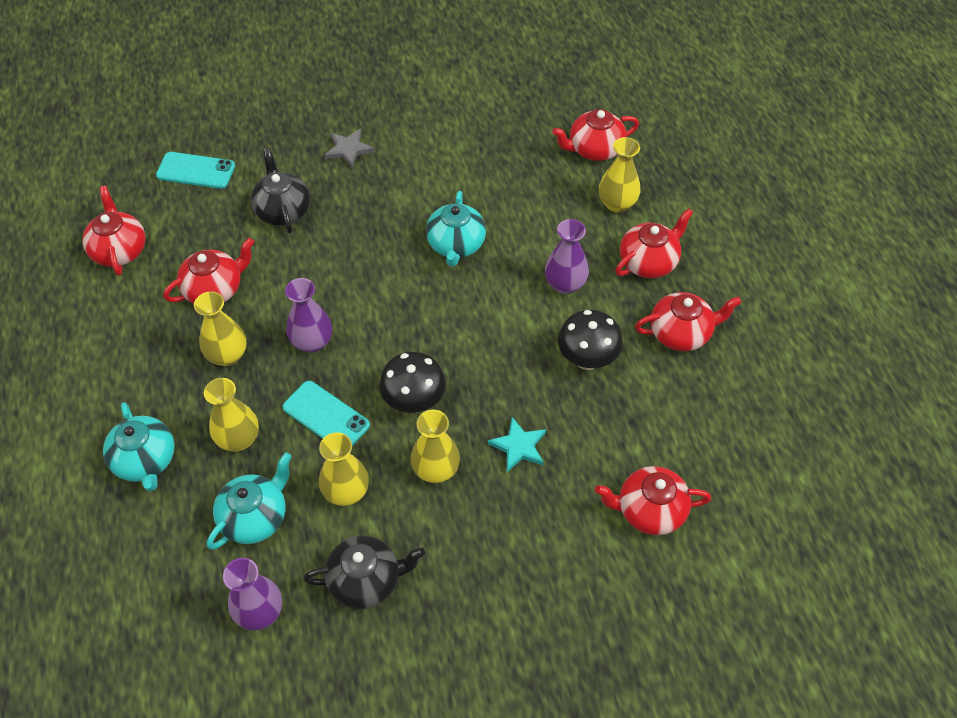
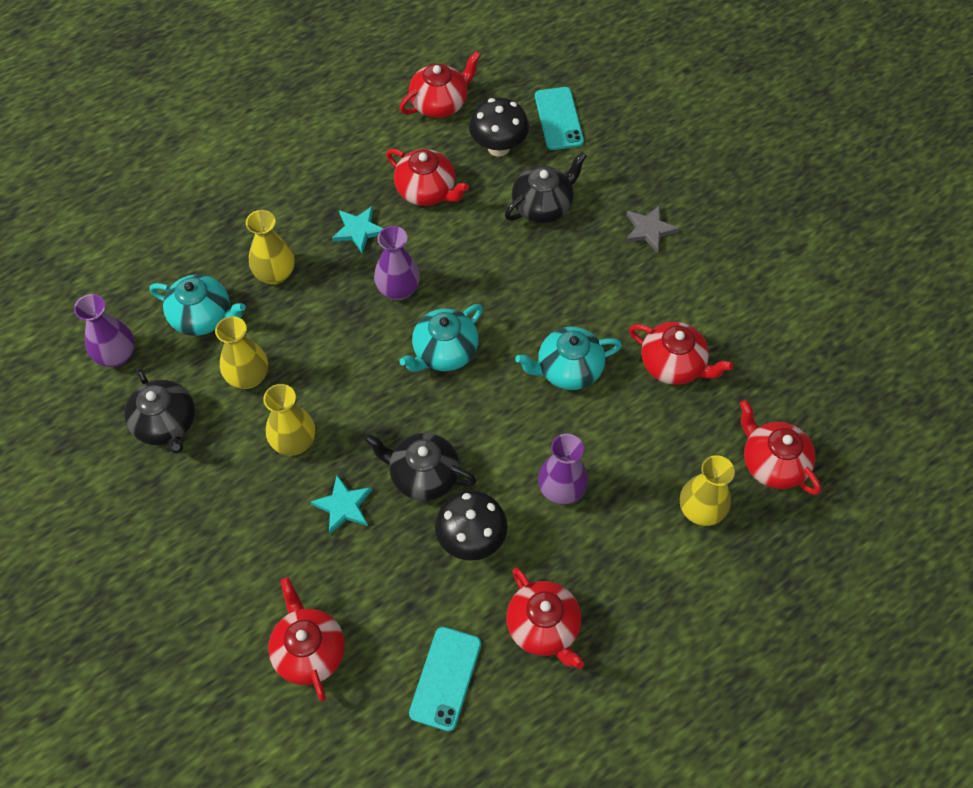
camera: 70 degrees right, 5 degrees up
turquoise teapot [103,402,175,491] -> turquoise teapot moved to [399,304,483,372]
yellow vase [194,291,247,366] -> turquoise star [332,206,384,254]
turquoise phone [282,381,370,446] -> turquoise phone moved to [409,627,481,731]
black mushroom [379,352,446,413] -> black mushroom moved to [469,98,529,157]
red teapot [615,208,693,278] -> red teapot moved to [629,322,733,385]
none -> black teapot [365,433,476,501]

